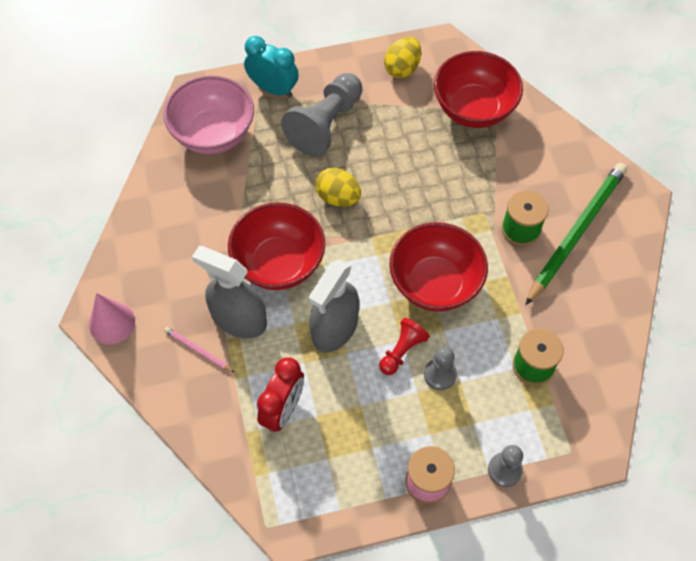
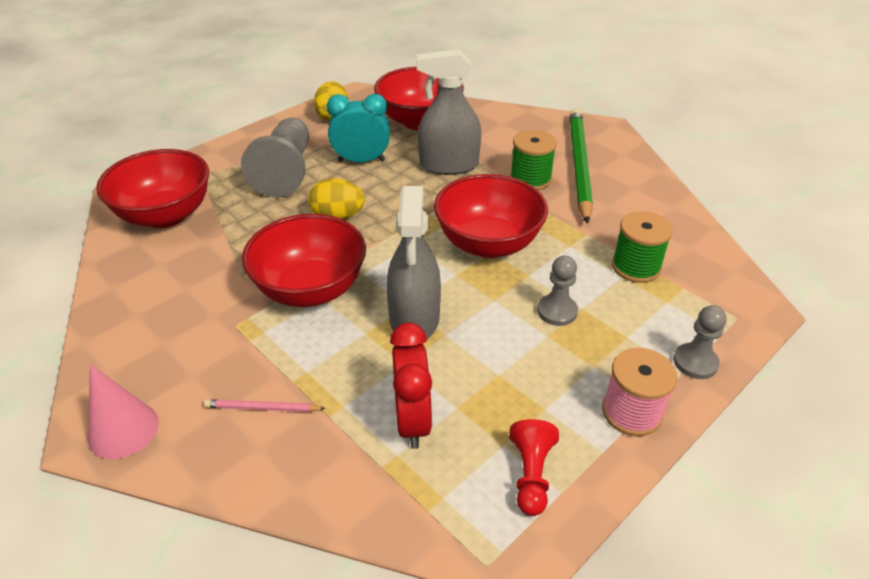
camera: 30 degrees left, 20 degrees down
pink bowl [164,75,254,154] -> red bowl [96,149,209,228]
grey spray bottle [192,246,267,338] -> grey spray bottle moved to [416,49,481,175]
turquoise clock [244,36,299,98] -> turquoise clock moved to [327,94,390,162]
red pawn [379,318,430,375] -> red pawn moved to [509,419,559,516]

